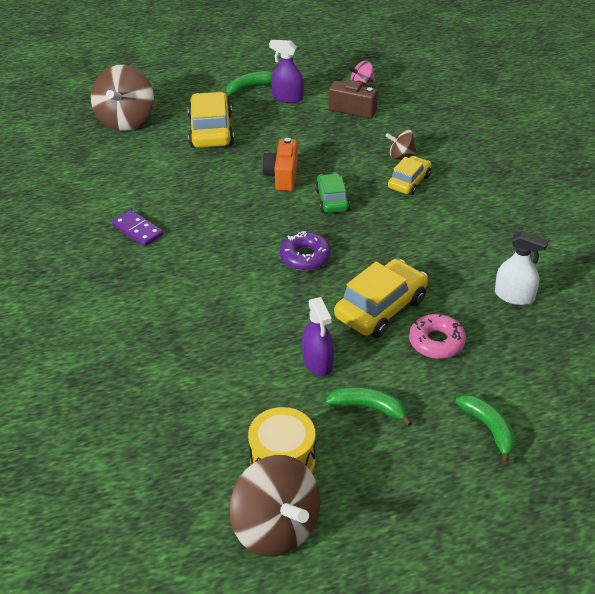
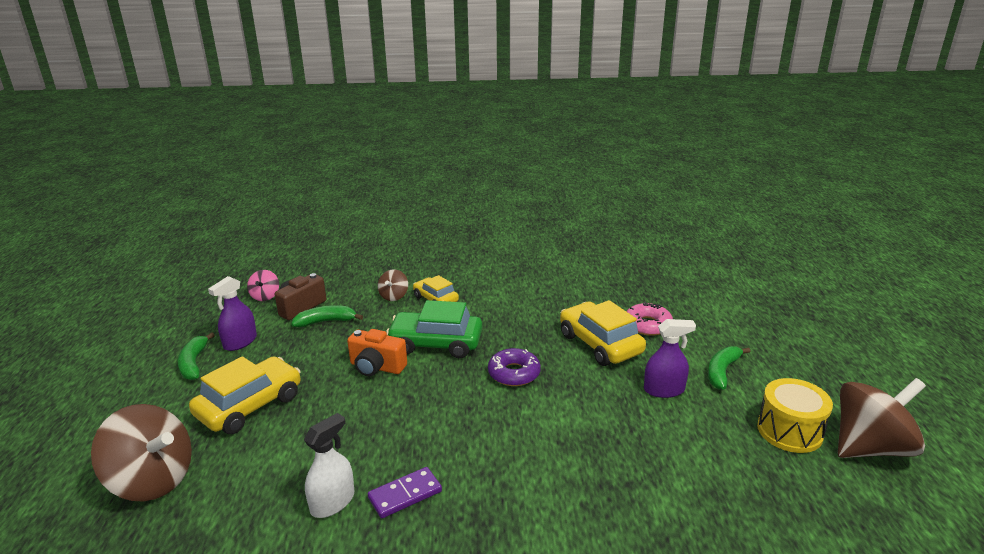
camera: 75 degrees left, 15 degrees down
yellow car [188,92,234,148] -> yellow car turned 120 degrees clockwise [189,356,301,434]
green car [315,173,350,213] -> green car [386,300,482,358], size x1.64
green banana [455,395,516,465] -> green banana moved to [291,305,363,327]
white spray bottle [495,231,549,305] -> white spray bottle moved to [304,413,354,518]

